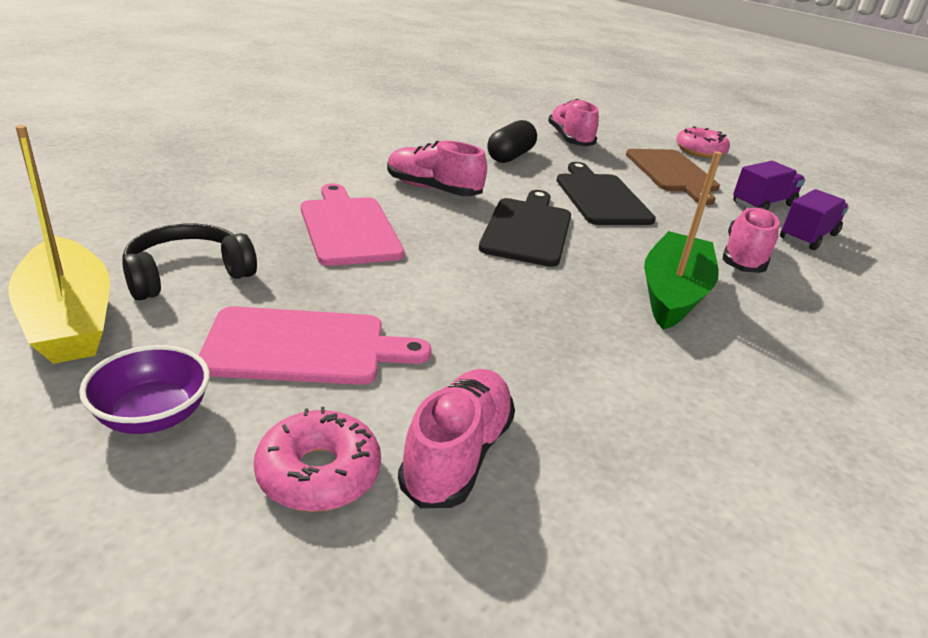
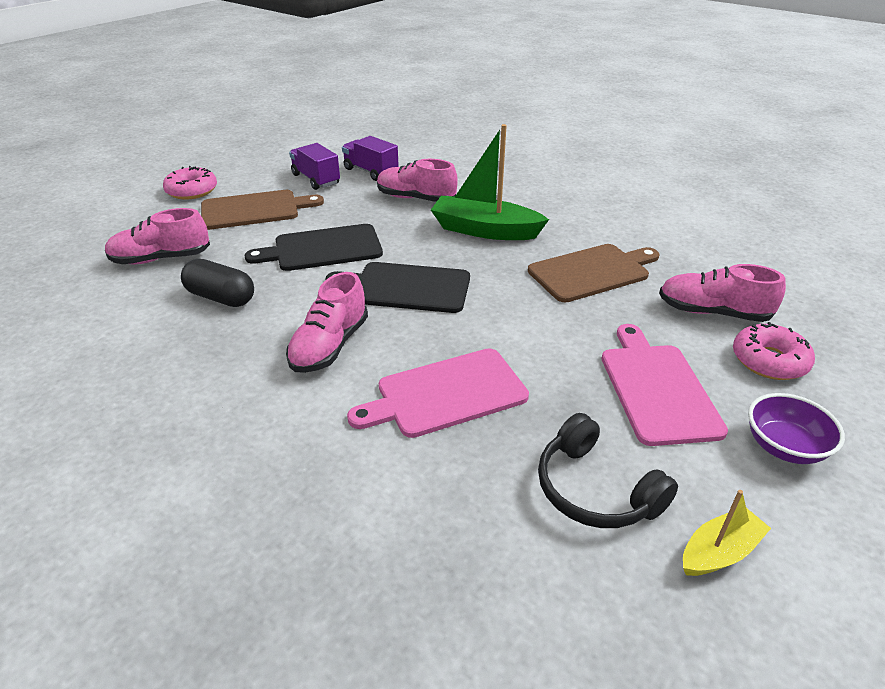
camera: 90 degrees left, 5 degrees up
yellow boat [8,125,110,364] -> yellow boat [683,490,771,576], size x0.53
none -> brown cutting board [528,244,659,303]

